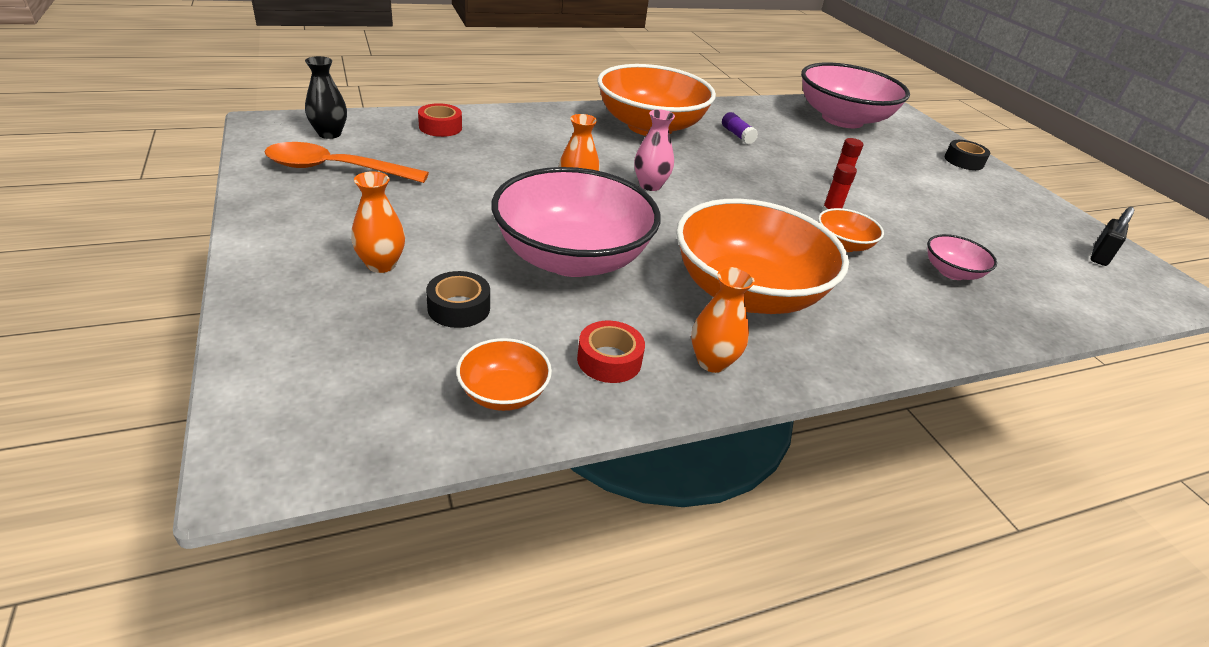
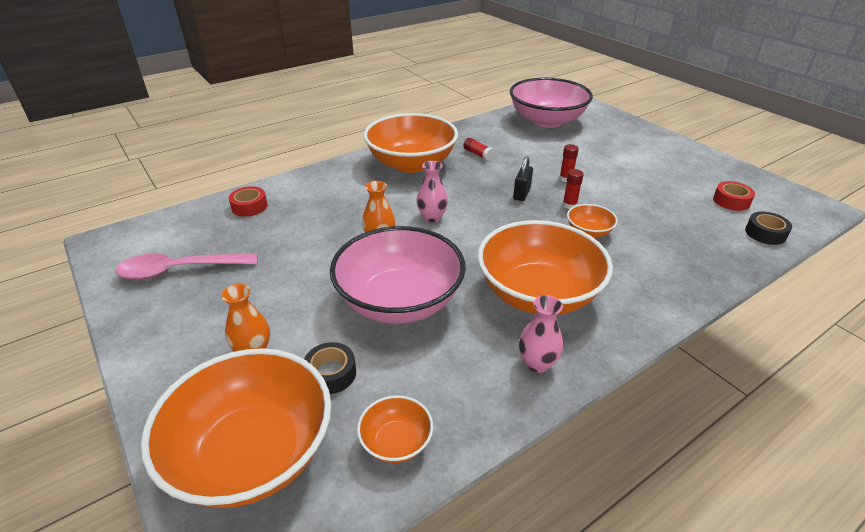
camera: 10 degrees left, 0 degrees up
orange spoon [265,142,429,183] -> pink spoon [115,253,258,280]
black vase [305,56,347,139] -> none
red tape [577,321,645,383] -> red tape moved to [713,181,755,211]
orange vase [691,267,755,373] -> pink vase [519,295,563,373]
purple glue stick [722,112,758,144] -> red glue stick [463,138,495,161]
pink bowl [927,234,997,280] -> none
black tape [944,140,990,170] -> black tape moved to [745,212,792,245]
black padlock [1091,207,1134,266] -> black padlock moved to [513,156,533,201]
none -> orange bowl [141,348,331,508]

